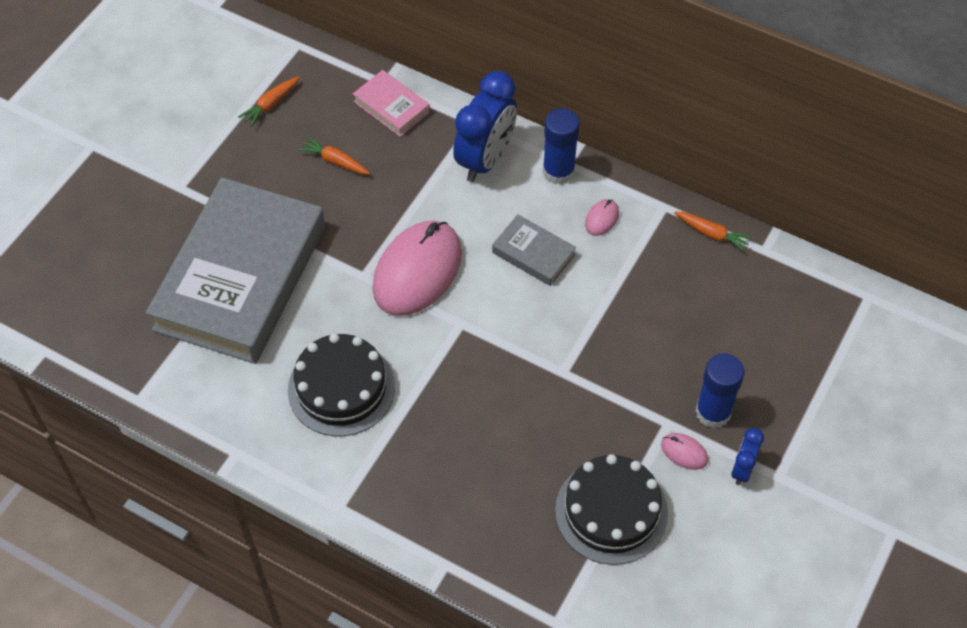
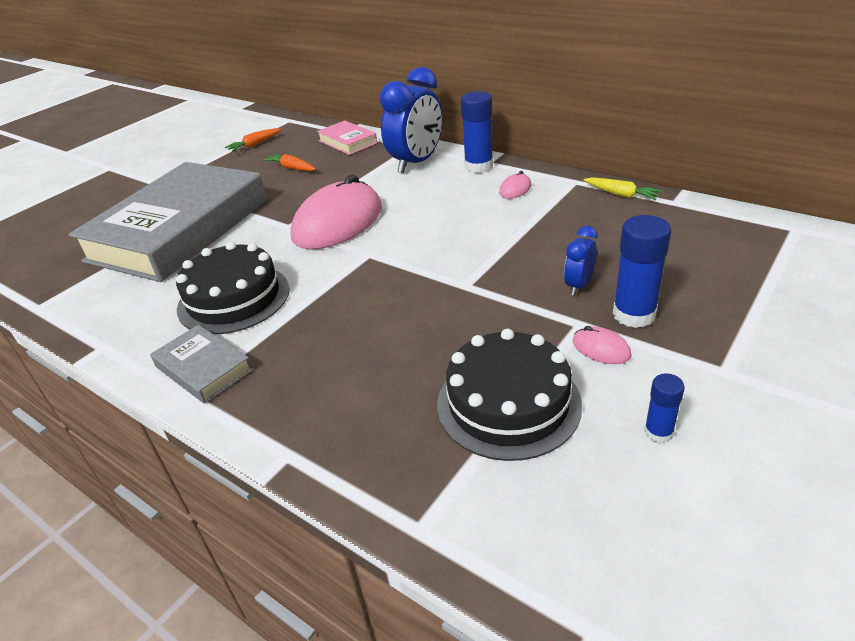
camera: 10 degrees right, 20 degrees down
grey book [492,214,576,286] -> grey book moved to [150,325,253,404]
orange carrot [674,211,752,252] -> yellow carrot [584,177,662,200]
blue clock [731,428,764,485] -> blue clock moved to [564,226,598,296]
none -> blue glue stick [644,374,685,443]

